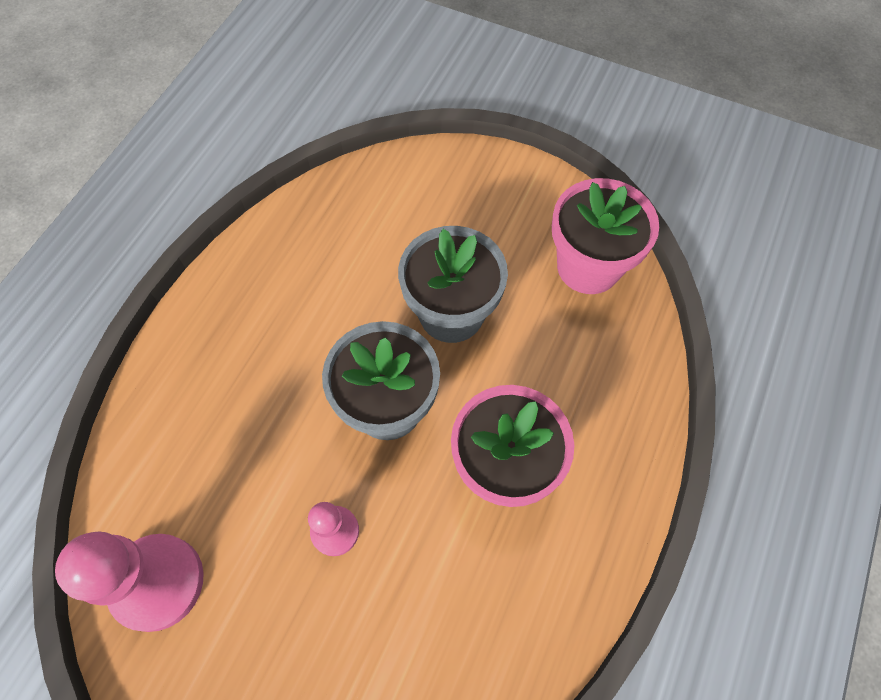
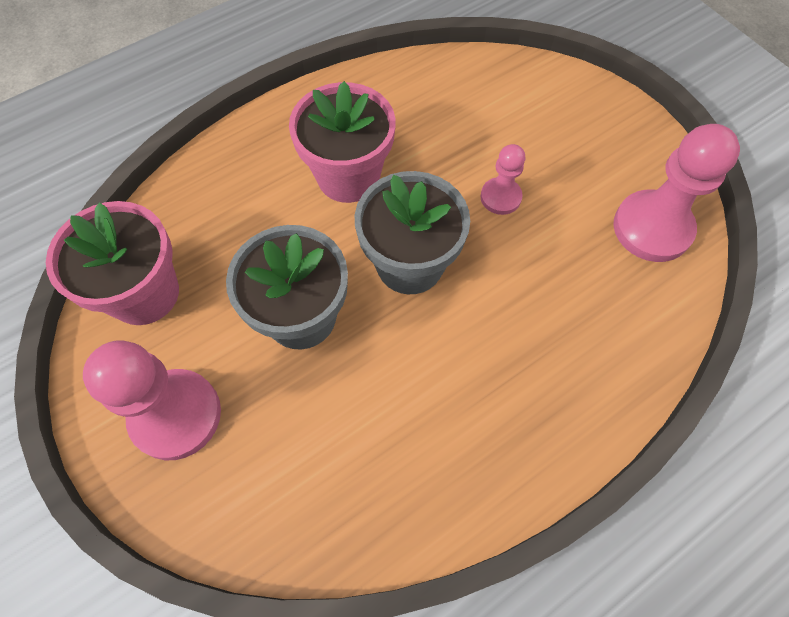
camera: 150 degrees left, 0 degrees up
none -> pink pawn [83,340,221,460]

